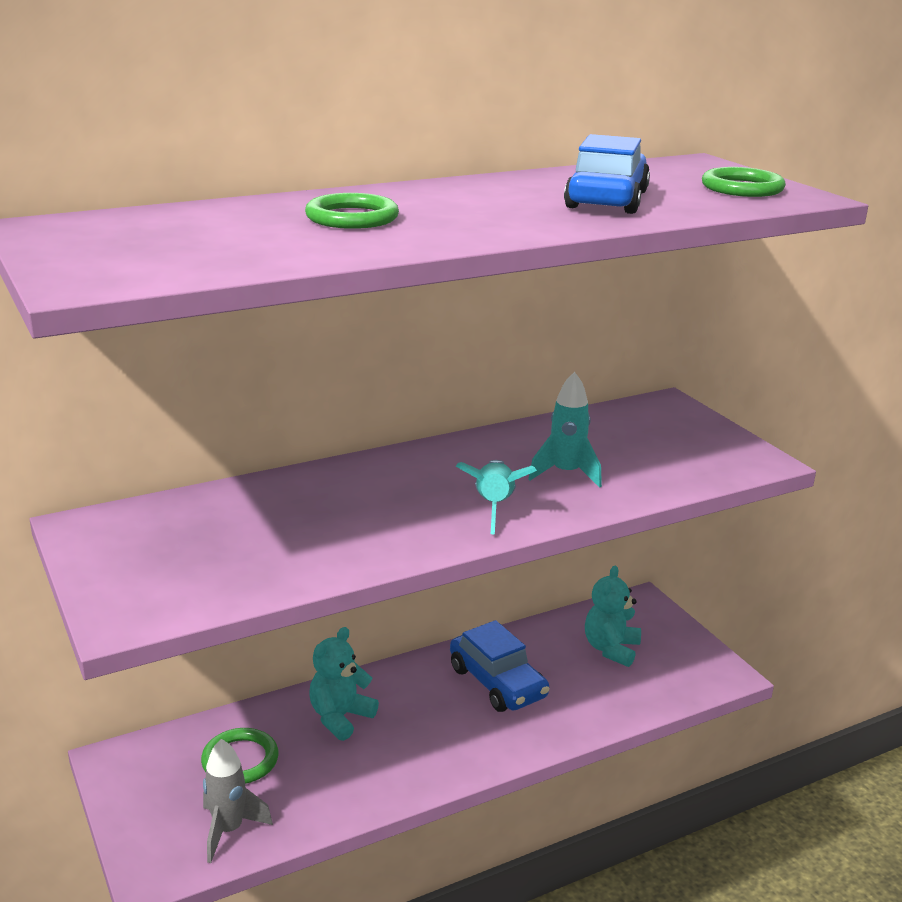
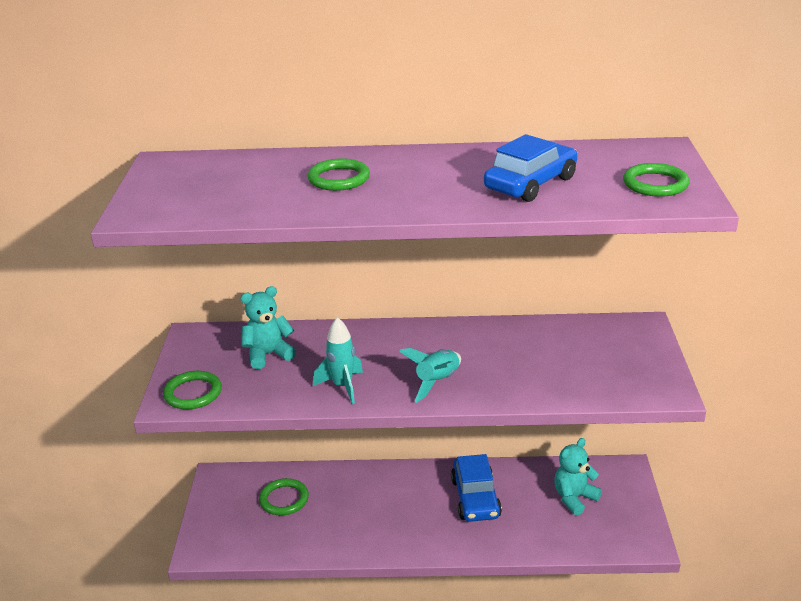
camera: 30 degrees right, 5 degrees up
grey rocket [203,739,273,863] -> none
turquoise teddy bear [309,627,379,741] -> turquoise teddy bear moved to [240,286,296,370]
turquoise rocket [528,372,602,488] -> turquoise rocket moved to [313,317,363,404]
none -> green ring [163,371,222,410]

